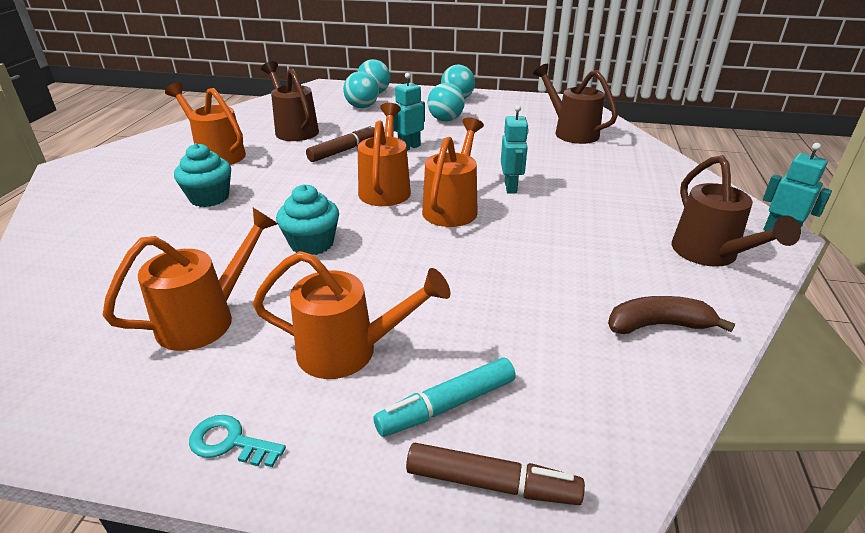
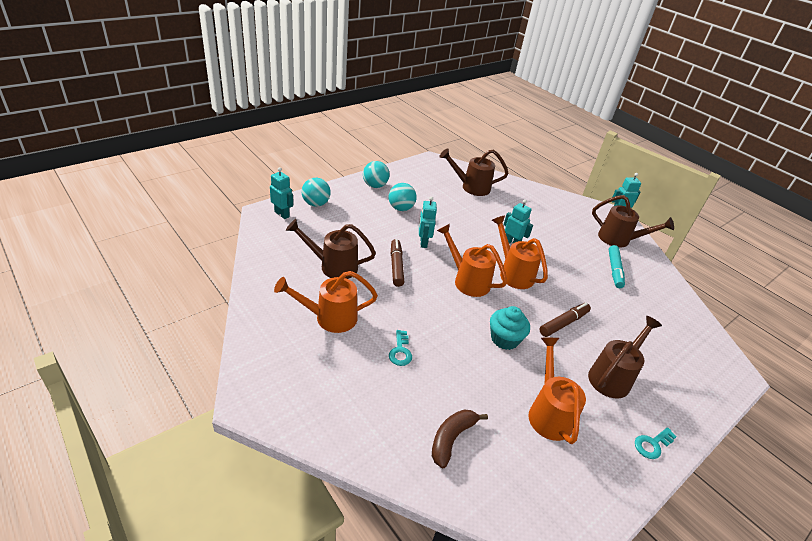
camera: 55 degrees left, 5 degrees up
turquoise cupcake [174,143,231,207] -> turquoise key [389,330,412,366]
orange watering can [253,251,450,379] -> brown watering can [588,316,662,399]
turquoise ball [343,71,379,108] -> none
turquoise marker [374,357,516,437] -> turquoise marker moved to [609,245,625,288]
brown marker [406,443,585,505] -> brown marker moved to [539,303,591,337]
brown banana [608,296,735,334] -> brown banana moved to [432,410,488,468]
none -> turquoise robot [270,167,293,219]

